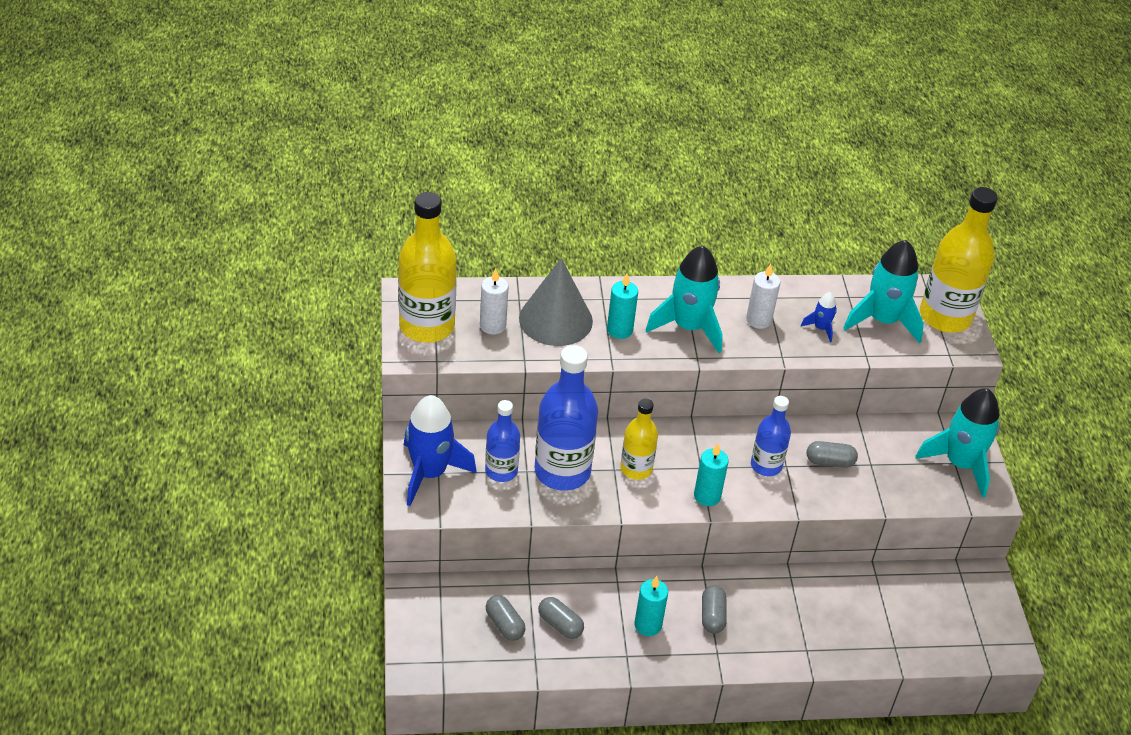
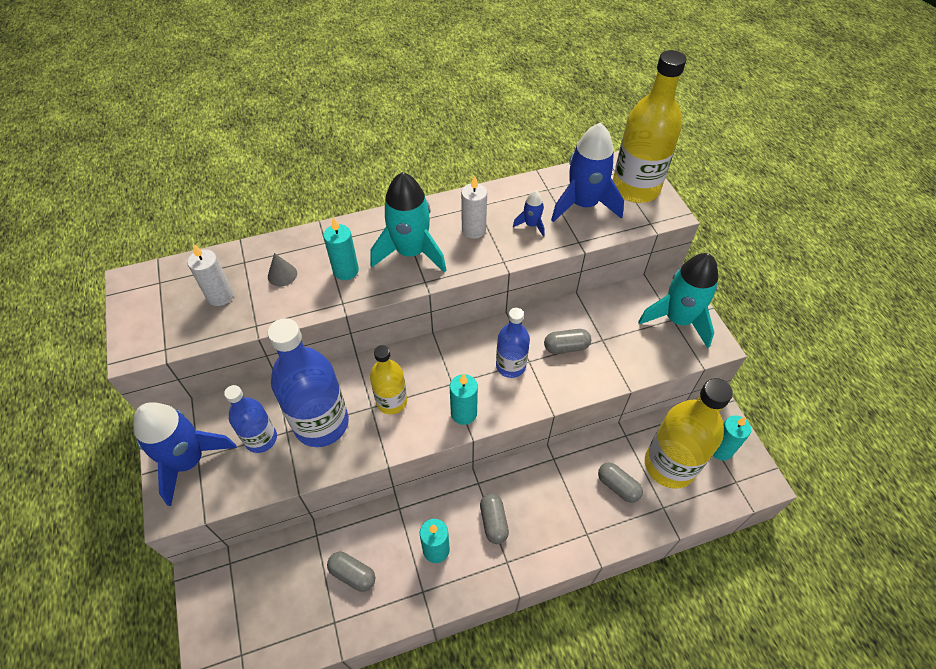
camera: 10 degrees left, 10 degrees up
yellow bottle [398,192,457,343] -> yellow bottle moved to [645,378,733,489]
grey capsule [486,595,525,641] -> grey capsule moved to [598,462,643,503]
grey cone [519,258,593,346] -> grey cone [268,253,297,286], size x0.41
turquoise rocket [843,240,924,343] -> blue rocket [551,123,624,222]
none -> turquoise candle [713,415,751,461]

